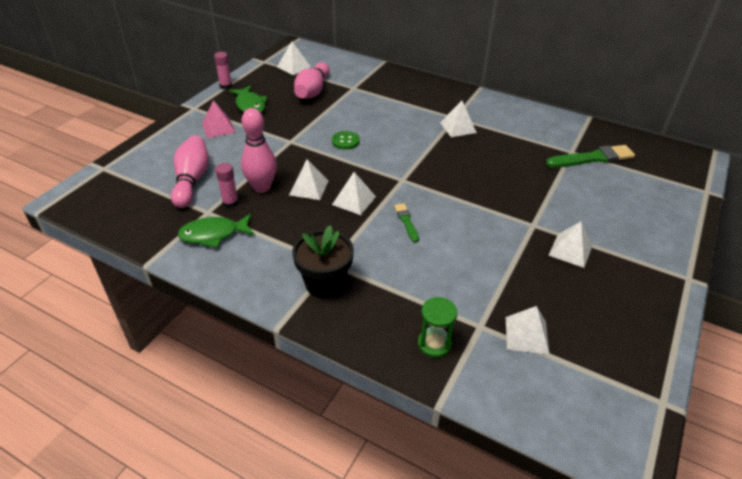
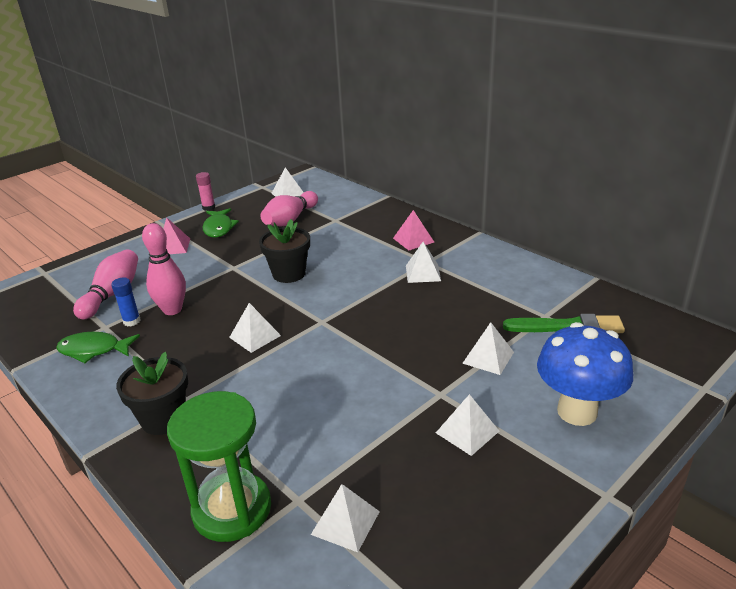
camera: 20 degrees right, 10 degrees down
pink glue stick [215,163,239,208] -> blue glue stick [111,277,141,326]
white pyramid [289,159,328,200] -> white pyramid moved to [462,322,514,375]
green button [332,131,360,150] -> black flower pot [259,219,310,283]
green brush [394,203,419,242] -> none
green hourglass [418,297,458,358] -> green hourglass [167,391,271,542], size x1.93
none -> pink pyramid [393,210,434,250]
none -> blue mushroom [537,322,633,426]

